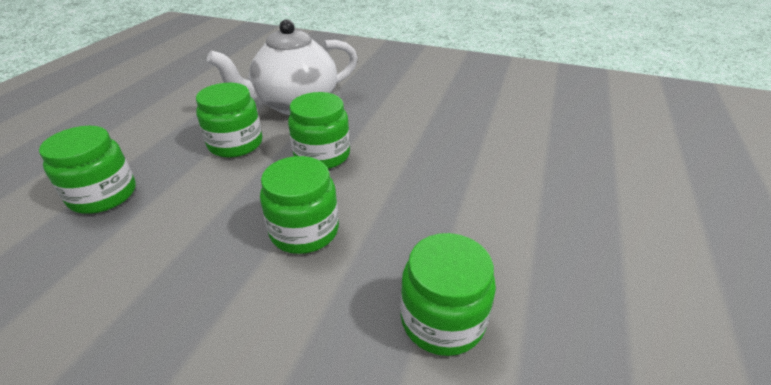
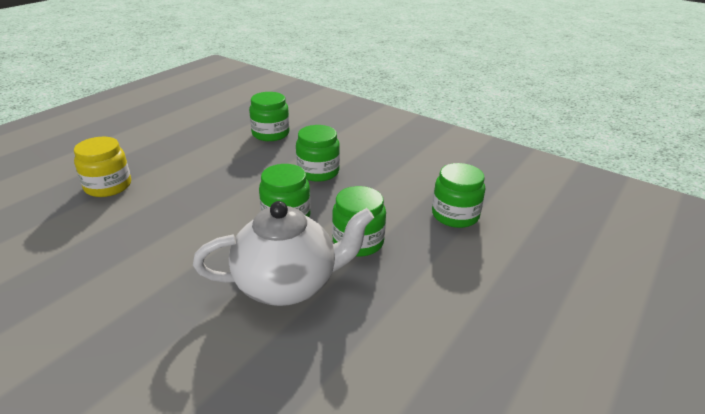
camera: 165 degrees left, 5 degrees down
none -> yellow jar [74,137,131,197]

